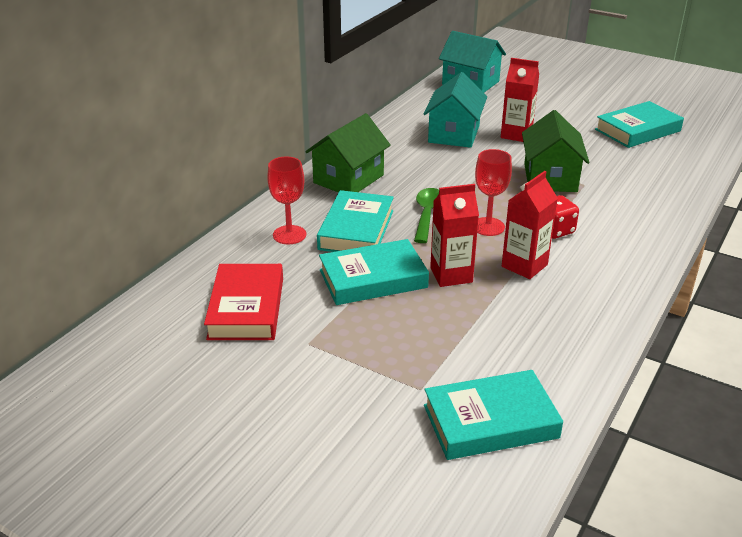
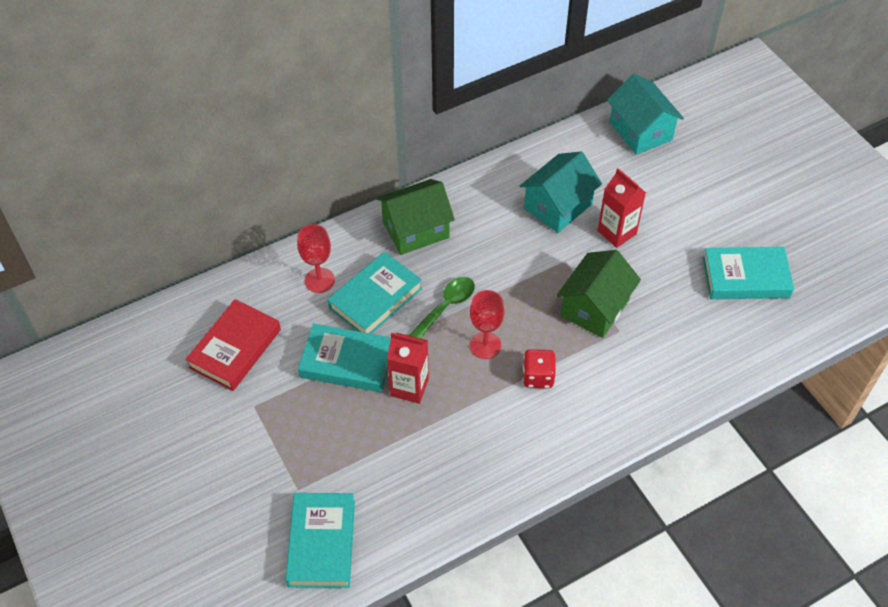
camera: 30 degrees right, 20 degrees up
turquoise book [424,370,563,460] -> turquoise book turned 75 degrees clockwise [285,493,355,588]
red carton [502,171,558,279] -> none

